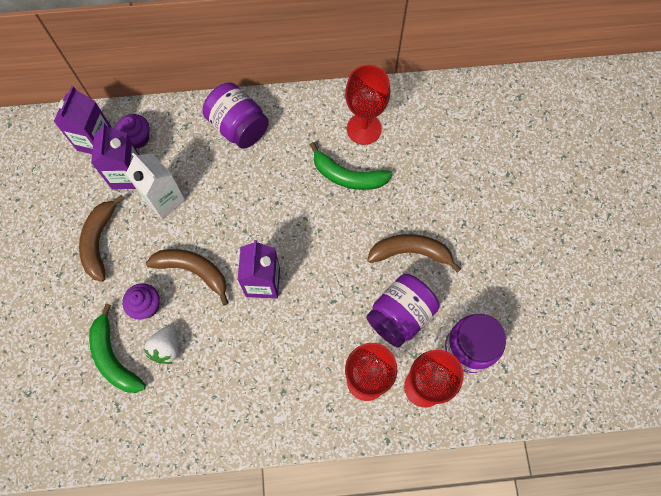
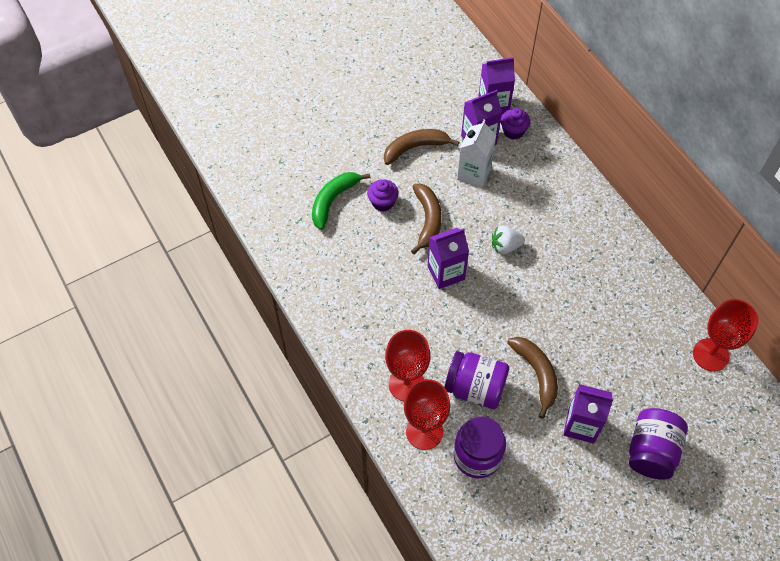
camera: 65 degrees right, 10 degrees down
white strawberry [144,325,178,364] -> white strawberry moved to [492,226,525,254]
purple jar [203,82,269,149] -> purple jar moved to [629,408,688,480]
green banana [310,142,393,190] -> none
red goblet [345,65,390,145] -> red goblet moved to [693,299,758,371]
none -> purple carton [563,384,614,444]

